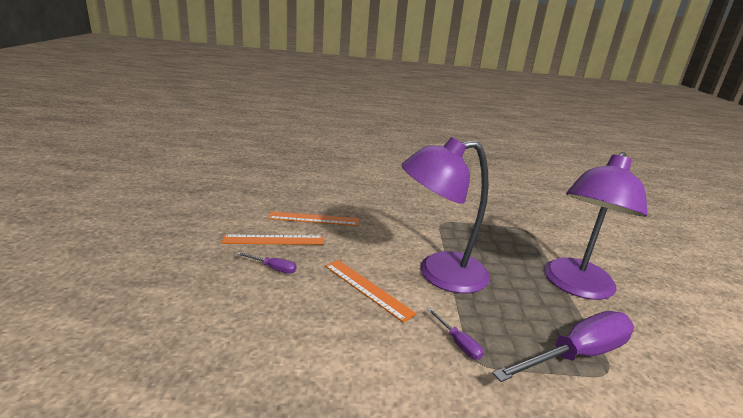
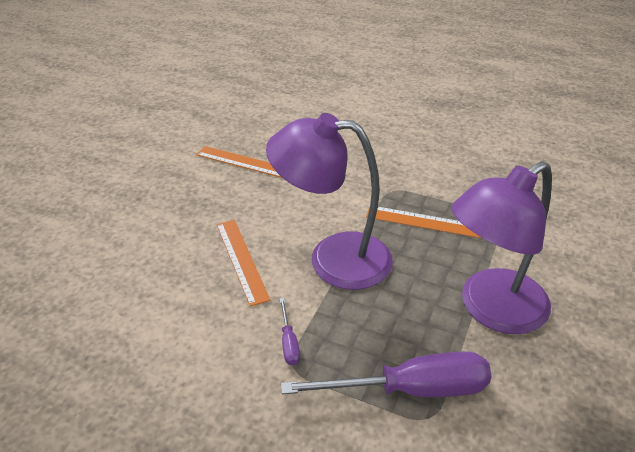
camera: 25 degrees right, 15 degrees up
orange ruler [221,234,324,245] -> orange ruler moved to [366,206,482,238]
purple screwdriver [237,252,297,274] -> none

